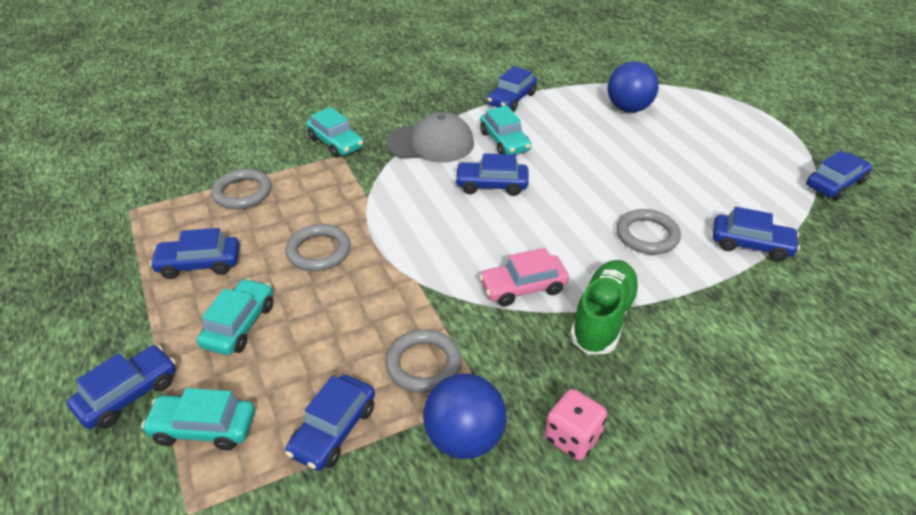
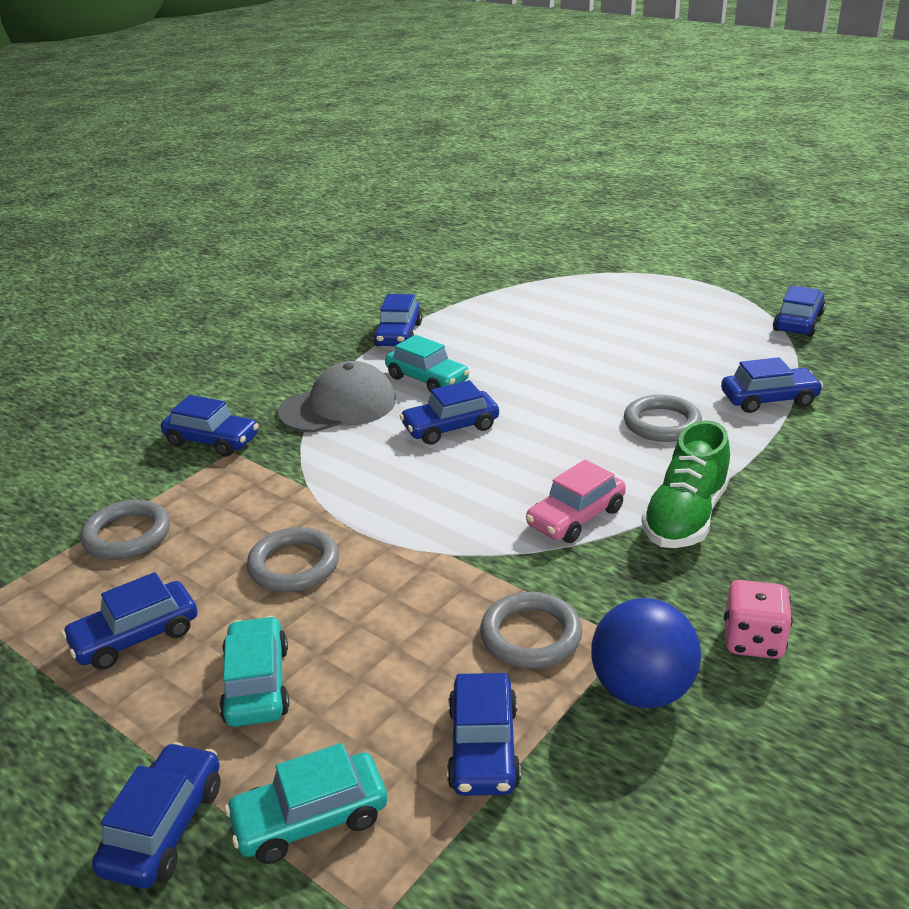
camera: 25 degrees left, 10 degrees down
turquoise car [306,107,364,158] -> blue car [161,395,259,457]
green shoe [570,260,641,355] -> green shoe turned 150 degrees counterclockwise [641,420,730,548]
blue ball [608,61,659,113] -> none

